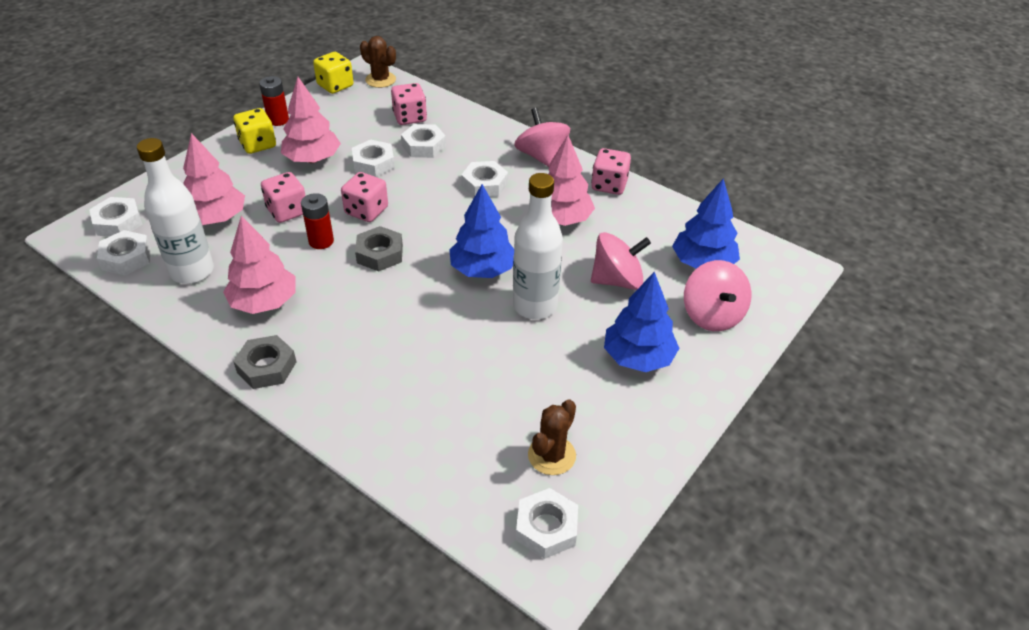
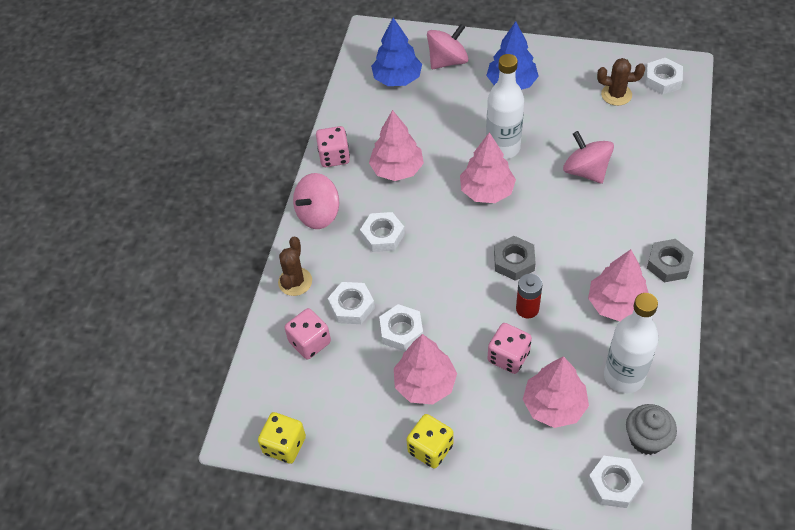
camera: 110 degrees left, 10 degrees up
white nut [97,230,151,275] -> grey cupcake [626,404,677,455]
red battery [259,76,289,126] -> none
pink dice [341,172,388,222] -> none
brown cactus [360,36,396,88] -> brown cactus moved to [278,237,312,296]
blue tree [449,184,514,278] -> pink tree [460,132,516,203]
pink spinning top [591,232,651,290] -> pink spinning top moved to [563,131,614,184]

